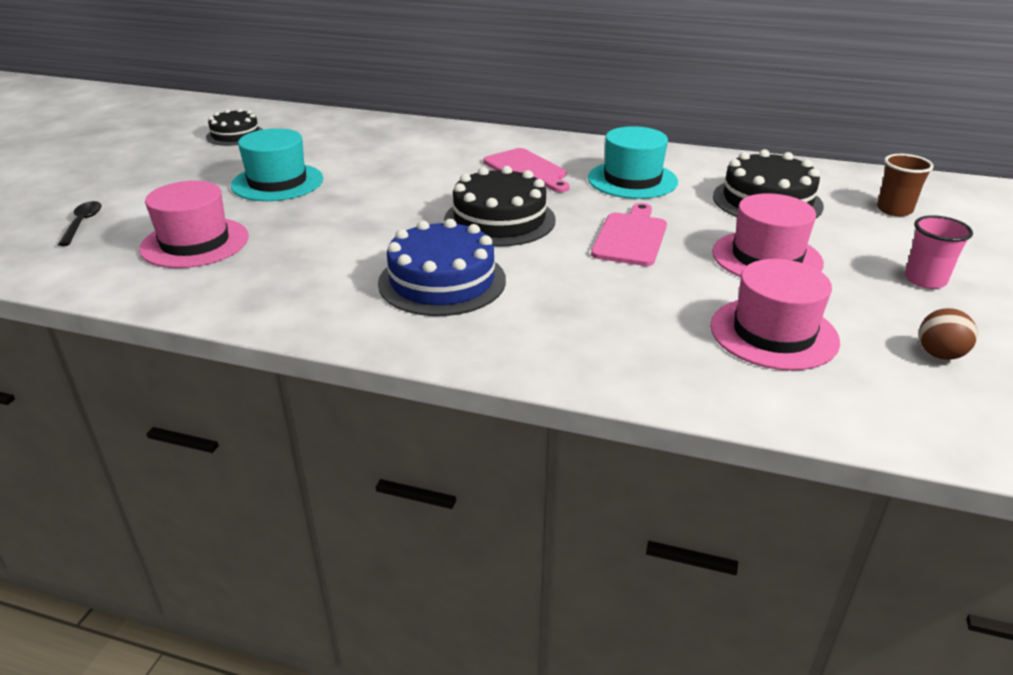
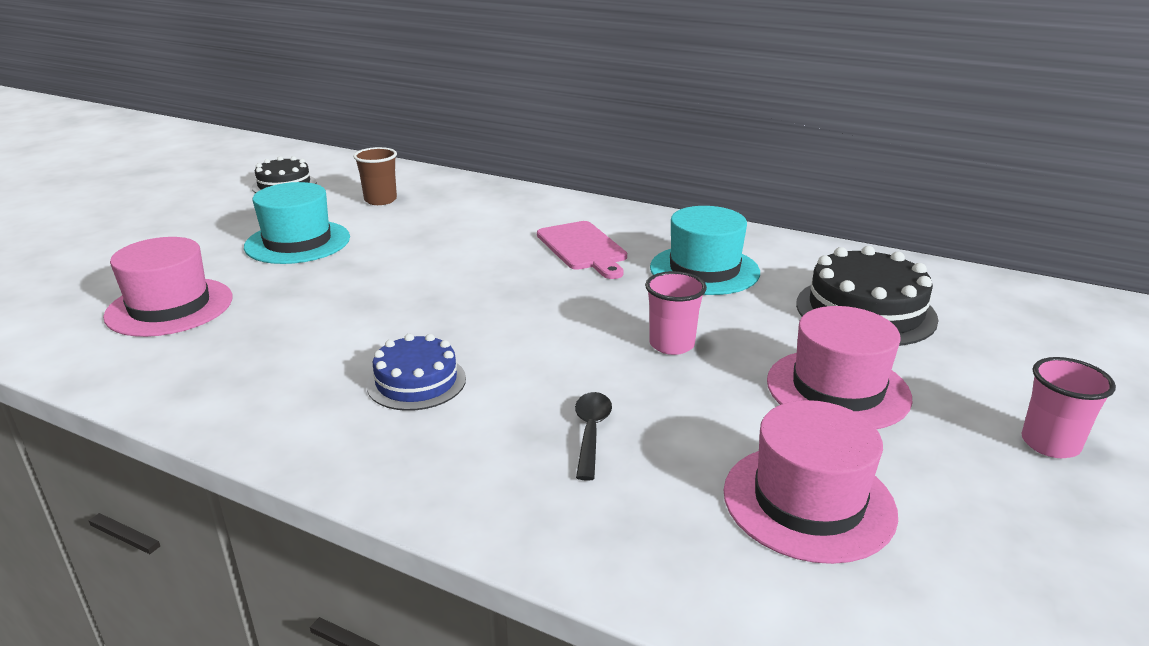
camera: 10 degrees right, 5 degrees down
black spoon [58,201,101,246] -> black spoon moved to [575,392,612,481]
blue cake [378,219,506,316] -> blue cake [367,334,466,411], size x0.63
black cake [444,166,556,247] -> none
pink cutting board [591,203,667,266] -> pink cup [645,271,707,355]
brown cup [877,154,934,216] -> brown cup moved to [353,147,397,205]
brown ball [919,308,978,360] -> none

